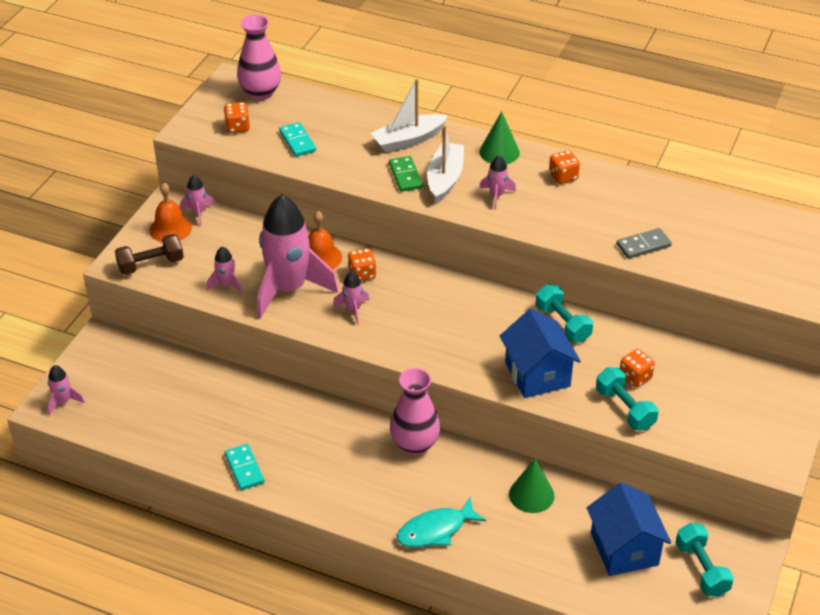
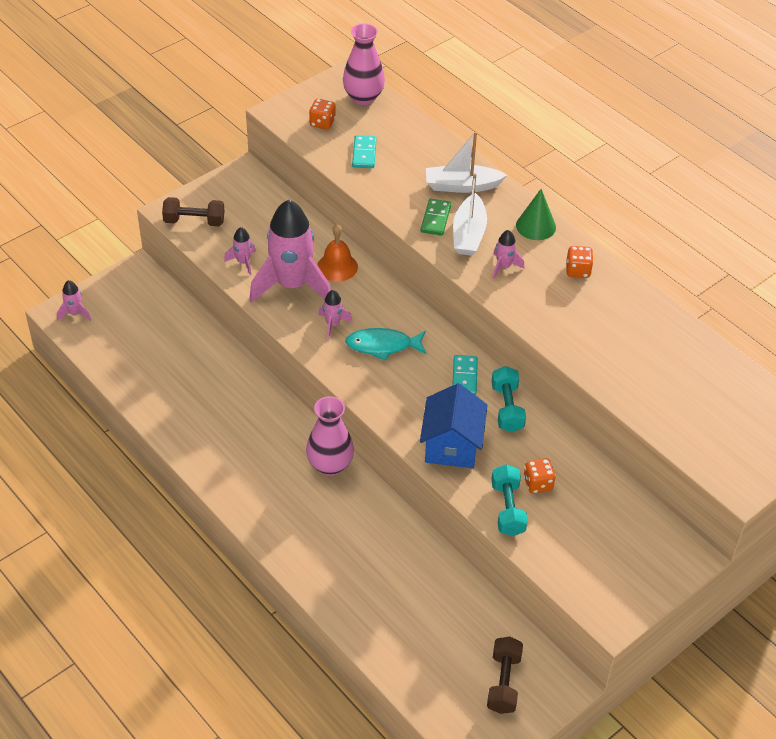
camera: 25 degrees right, 5 degrees up
orange bell [149,182,192,242] -> none
pink rocket [180,175,215,226] -> none
turquoise domino [225,444,264,490] -> turquoise domino moved to [452,355,478,395]
orange dice [348,248,376,281] -> none
turquoise fish [396,498,486,547] -> turquoise fish moved to [345,328,427,361]
white boat [427,125,464,203] -> white boat turned 150 degrees clockwise [453,174,487,256]
green cone [509,458,554,513] -> none
blue house [587,482,671,576] -> none
grey domino [616,228,672,259] -> none
turquoise dumbbell [676,523,734,597] -> brown dumbbell [487,637,523,714]

